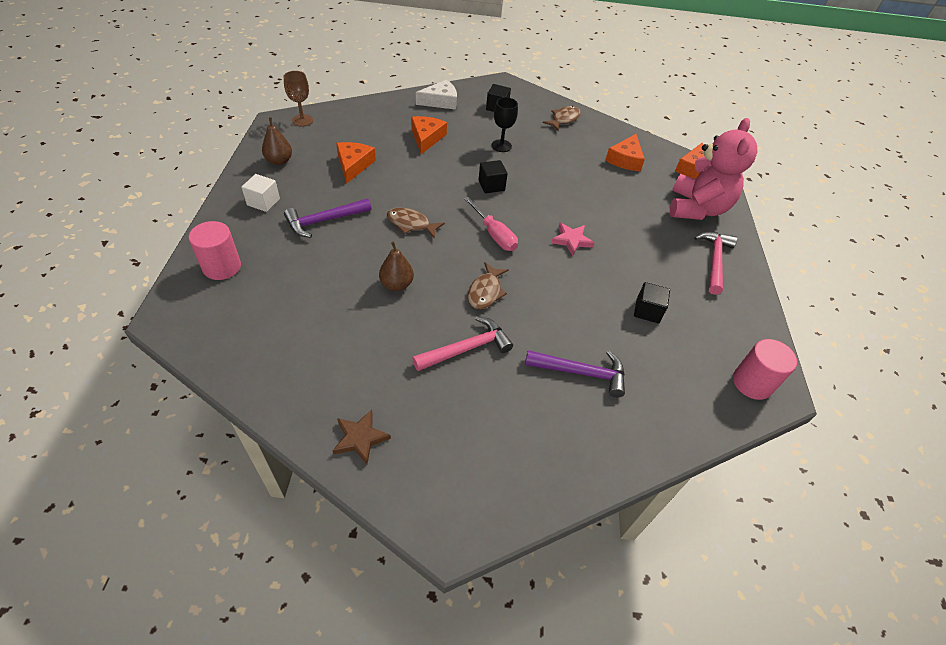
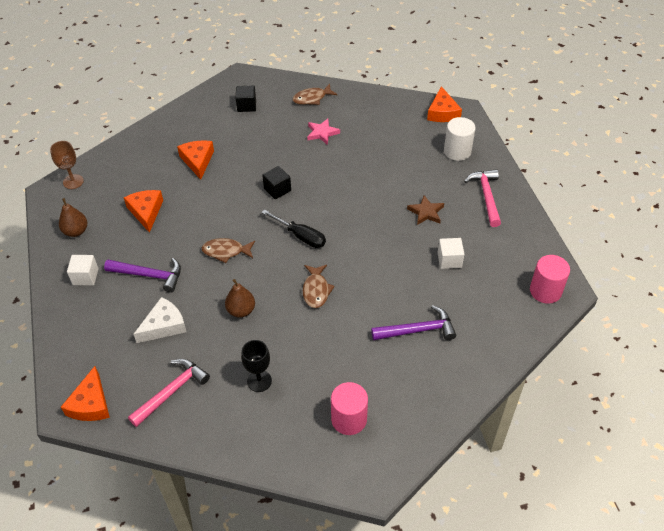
camera: 15 degrees left, 0 degrees up
pink cylinder [189,221,241,280] -> pink cylinder moved to [331,382,368,435]
purple hammer [284,198,372,238] -> purple hammer turned 120 degrees counterclockwise [104,258,181,293]
brown star [333,409,391,465] -> brown star moved to [407,195,444,225]
pink hammer [412,316,513,371] -> pink hammer moved to [128,359,210,427]
white cheese [416,80,457,110] -> white cheese moved to [134,297,187,343]
pink screwdriver [464,197,518,251] -> black screwdriver [261,210,326,248]
black goblet [491,97,518,152] -> black goblet moved to [241,340,272,392]
brown fish [543,106,581,131] -> brown fish turned 135 degrees counterclockwise [293,84,338,105]
pink star [551,223,594,256] -> pink star moved to [307,119,340,145]
orange cheese [605,134,645,171] -> orange cheese moved to [61,366,110,421]
black cube [634,282,670,323] -> white cube [437,238,464,269]
pink teddy bear [670,118,757,220] -> white cylinder [444,117,476,161]

